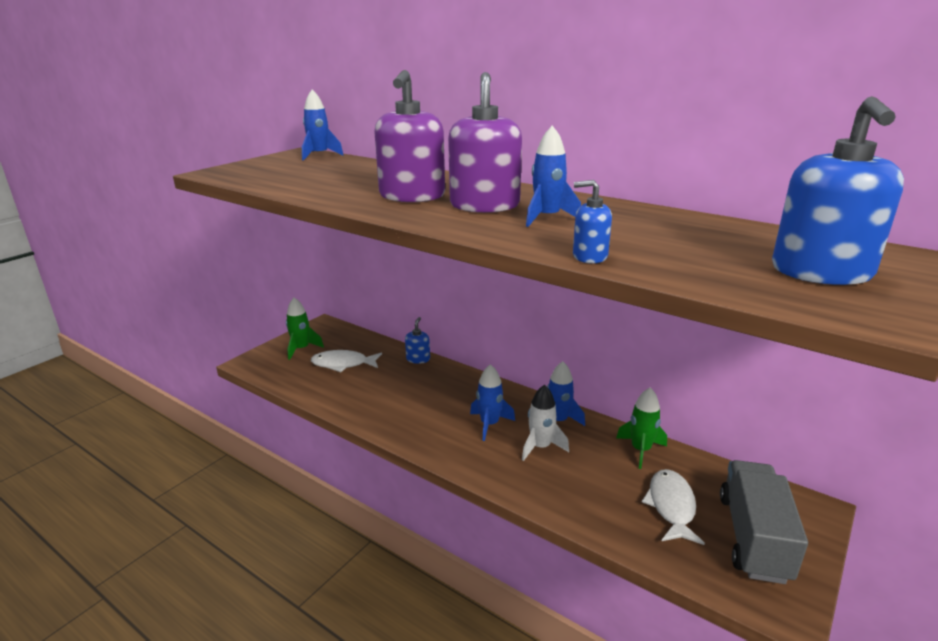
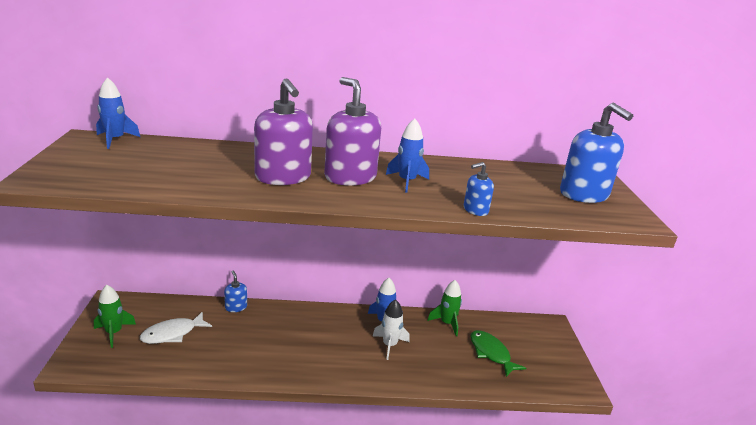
camera: 40 degrees left, 0 degrees up
blue rocket [470,364,515,441] -> none
white fish [642,469,705,545] -> green fish [470,330,526,377]
grey truck [720,460,808,584] -> none

